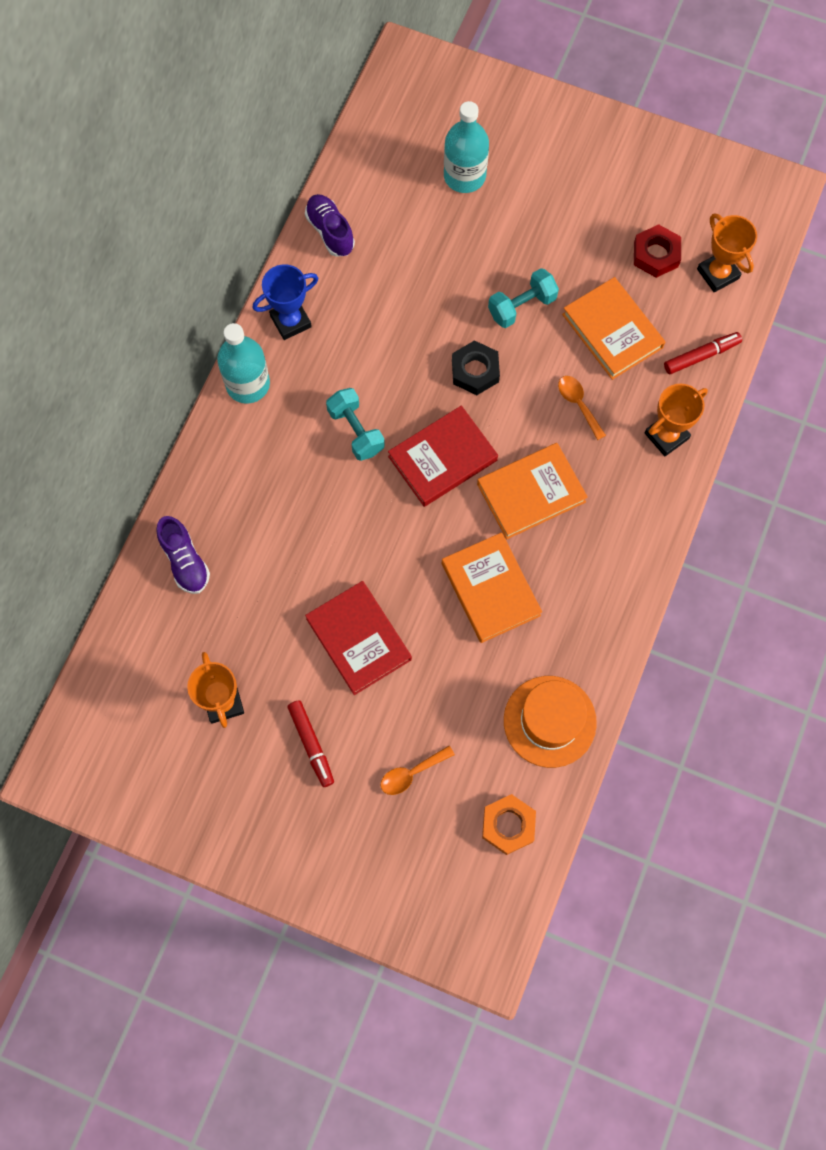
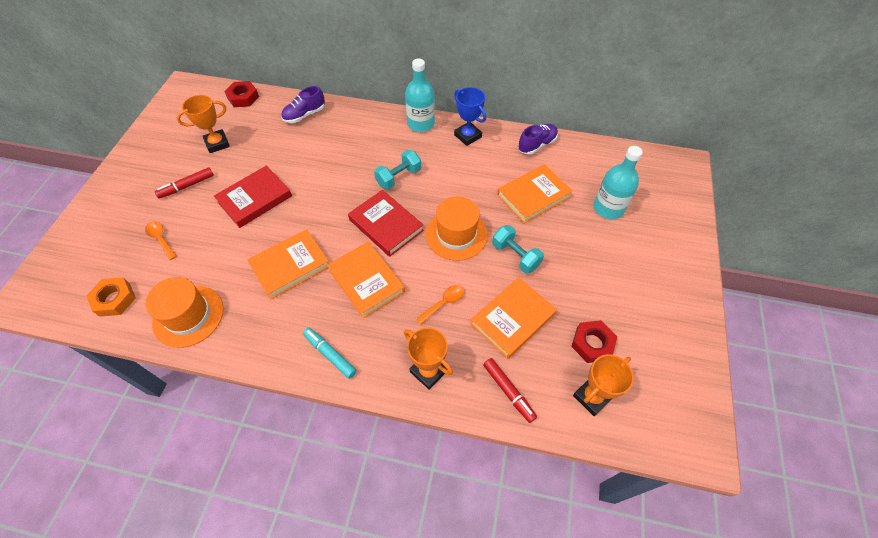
camera: 80 degrees right, 15 degrees down
black nut [452,340,500,395] -> orange hat [426,196,488,261]
none -> red nut [224,81,259,107]
none -> turquoise marker [303,328,357,379]
none -> orange book [497,164,573,224]

